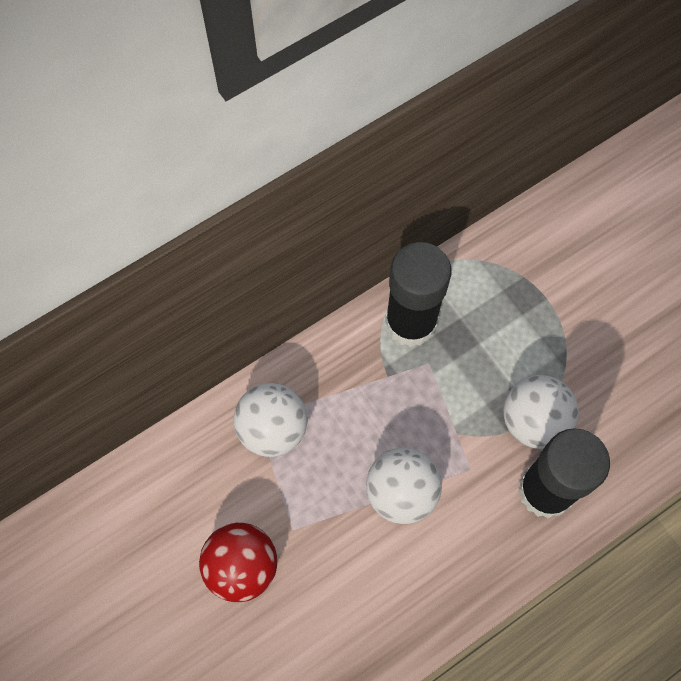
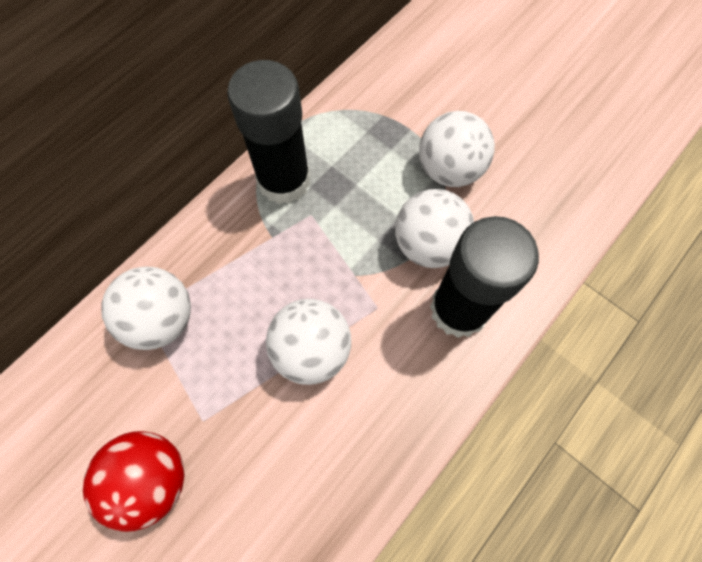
camera: 15 degrees left, 0 degrees up
none -> white ball [419,111,495,187]

